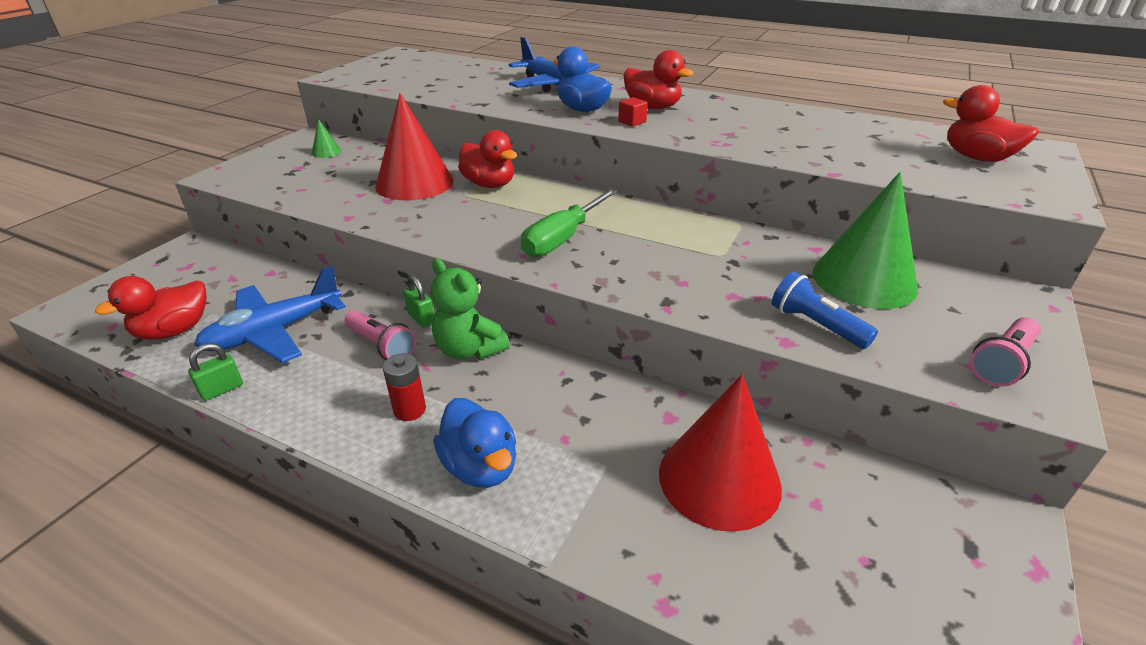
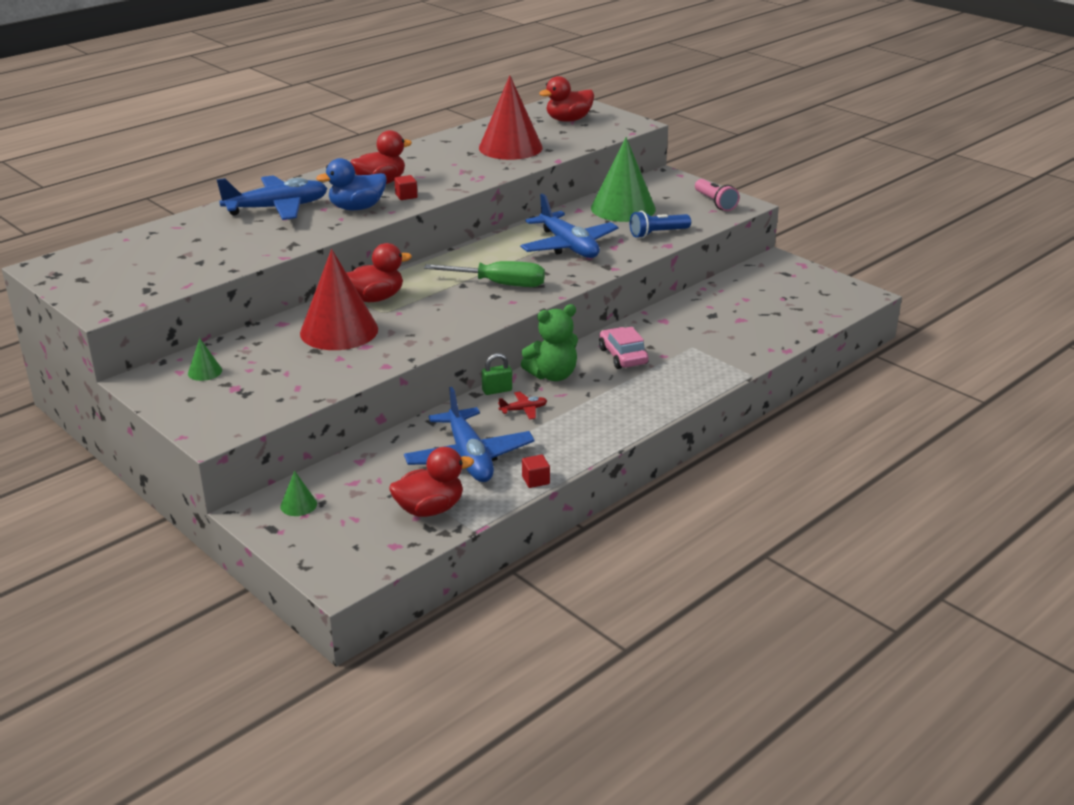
camera: 70 degrees left, 5 degrees down
red duck [95,276,207,340] -> red duck turned 90 degrees counterclockwise [389,447,474,517]
green padlock [188,343,243,401] -> red cube [522,455,550,488]
pink flashlight [344,310,417,360] -> red plane [498,392,547,420]
red battery [383,354,426,421] -> none
blue duck [434,398,516,488] -> none
green screwdriver [521,189,617,257] -> green screwdriver turned 45 degrees counterclockwise [424,261,545,287]
red cone [659,374,782,532] -> red cone moved to [479,75,543,160]
none -> green cone [280,471,317,516]
none -> blue plane [520,193,618,258]
none -> pink car [599,327,649,369]

